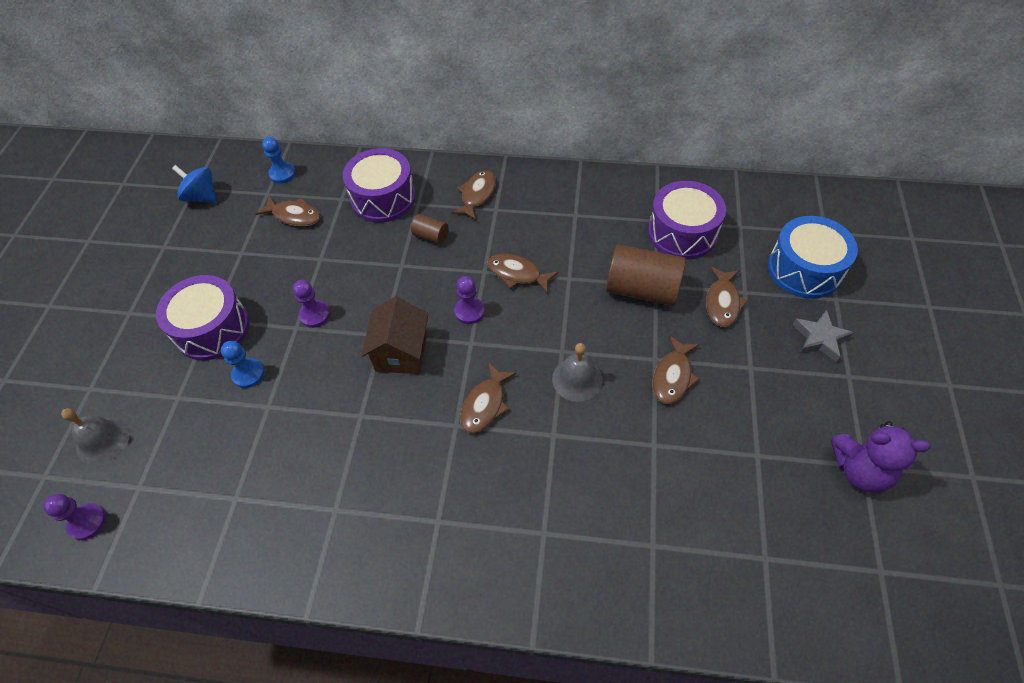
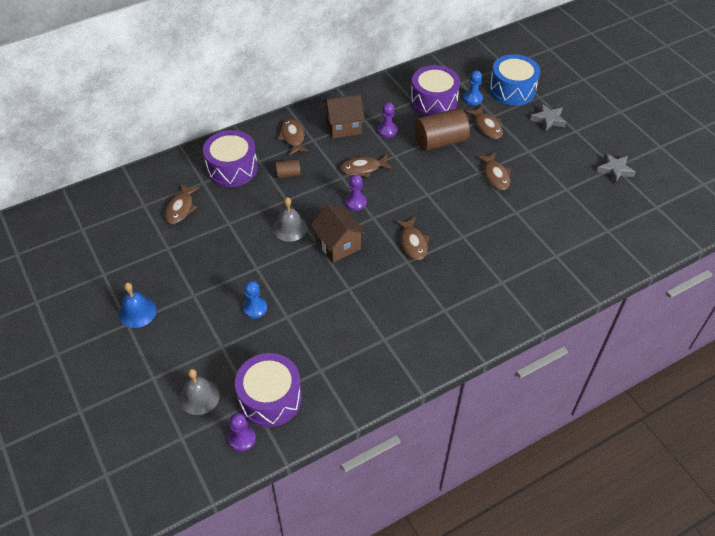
camera: 40 degrees left, 5 degrees down
purple drum [156,275,250,361] -> purple drum moved to [235,353,302,427]
blue spinning top [172,165,217,203] -> none
brown fish [255,196,320,226] -> brown fish turned 120 degrees clockwise [165,184,200,224]
blue pawn [262,137,296,184] -> blue pawn moved to [463,71,483,105]
purple pawn [293,280,330,328] -> purple pawn moved to [377,102,398,138]
grey bell [552,343,603,402] -> grey bell moved to [273,197,307,242]
purple teddy bear [831,421,931,493] -> grey star [596,153,636,183]
none -> blue bell [119,283,157,328]
none -> brown house [323,94,365,138]

